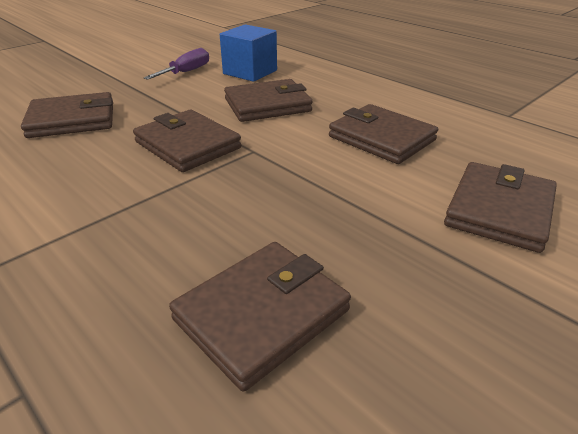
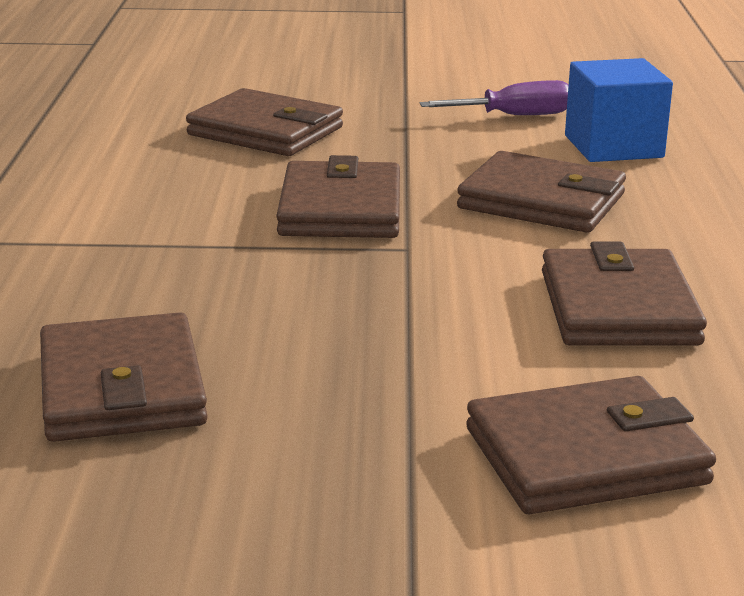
camera: 45 degrees right, 10 degrees down
brown wallet [169,242,351,391] -> brown wallet turned 75 degrees clockwise [40,312,208,442]

